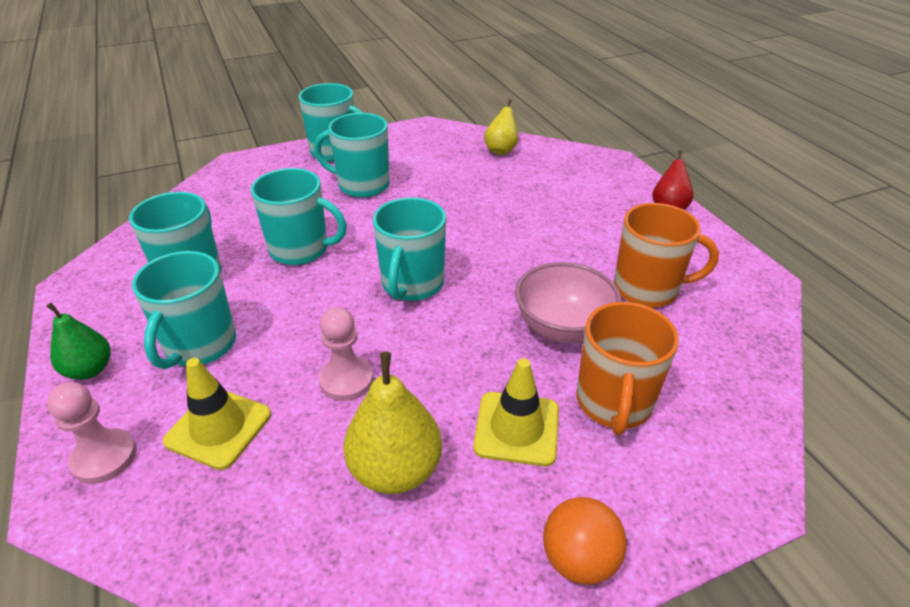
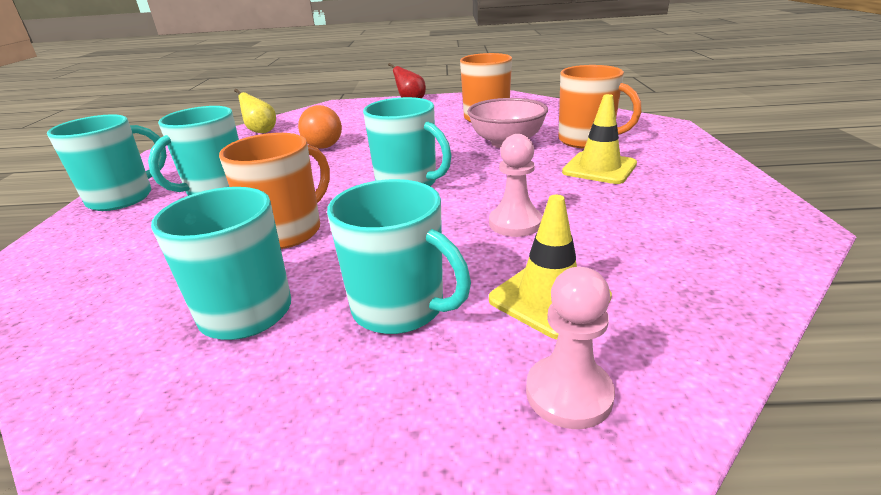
camera: 65 degrees left, 10 degrees down
green pear [46,303,111,380] -> none
turquoise mug [251,168,347,265] -> orange mug [219,133,330,249]
yellow pear [344,351,442,494] -> none
orange ball [543,497,627,585] -> orange ball moved to [298,105,342,149]

